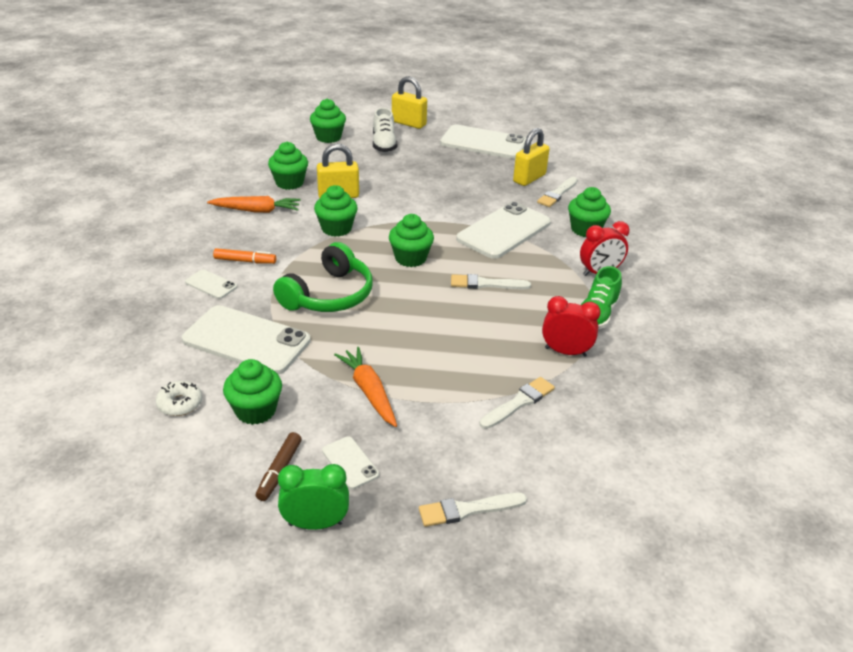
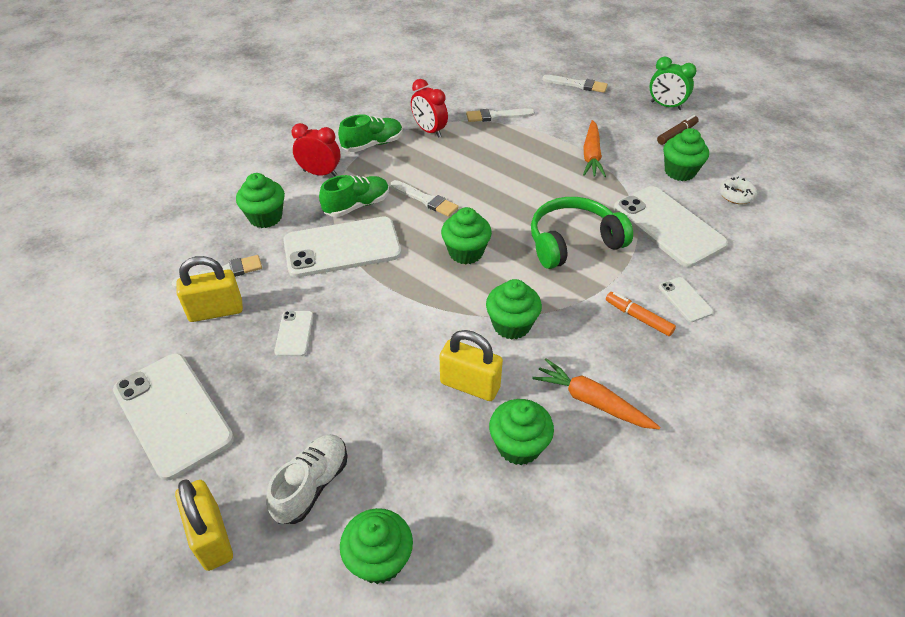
camera: 145 degrees left, 10 degrees up
white phone [322,436,379,489] -> white phone moved to [274,311,313,356]
none -> green shoe [319,175,389,217]

